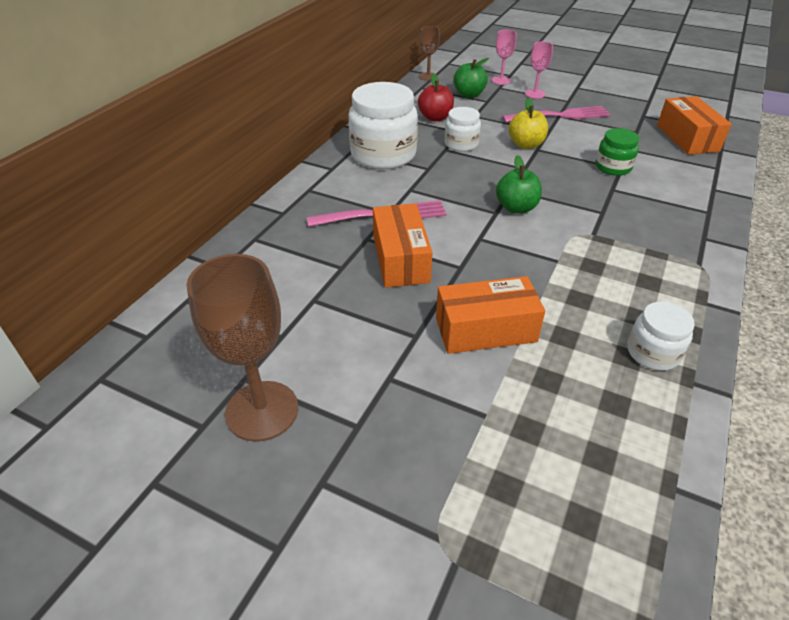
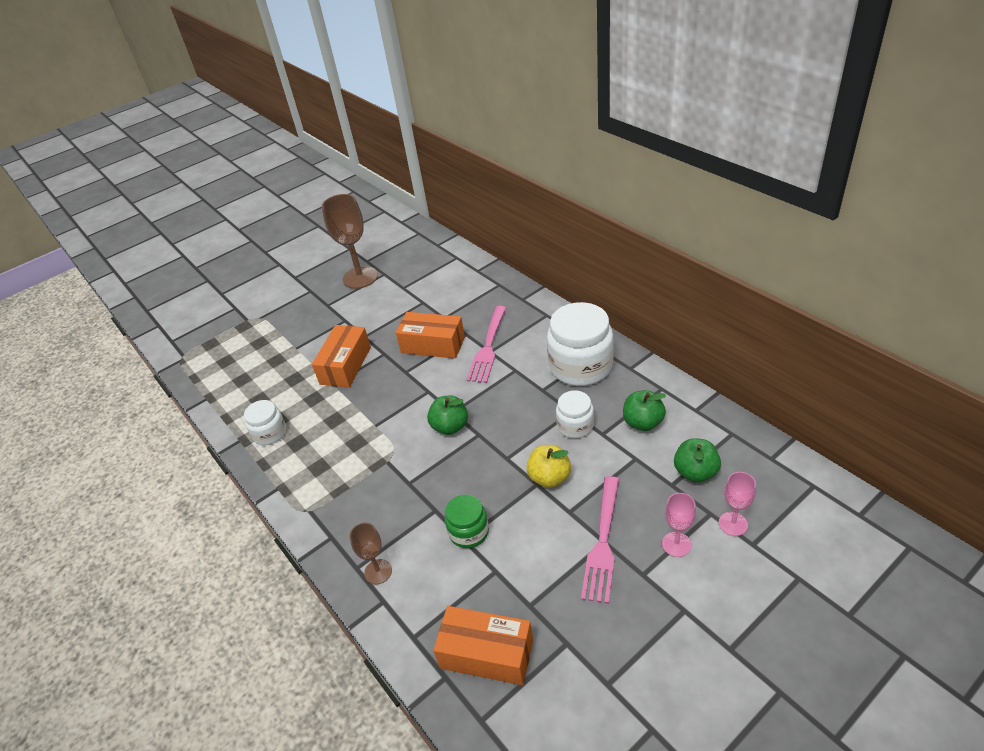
camera: 120 degrees right, 0 degrees up
red apple [418,74,454,121] -> green apple [623,390,666,431]
brown goblet [419,26,440,81] -> brown goblet moved to [349,523,392,584]

